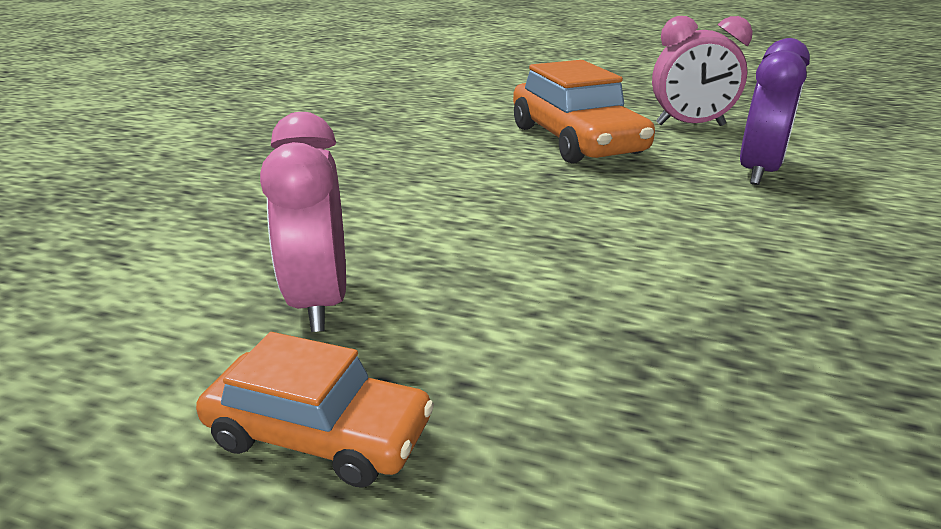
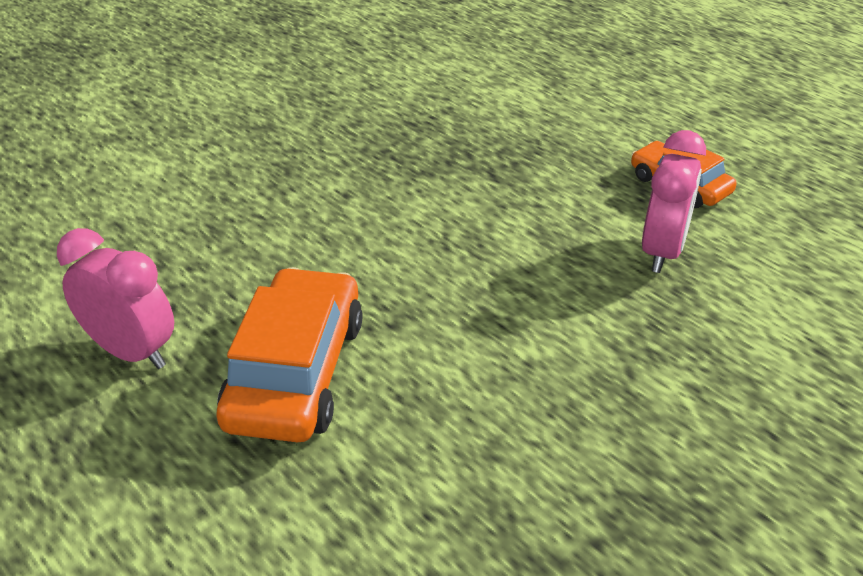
camera: 150 degrees left, 10 degrees up
purple clock [740,38,810,185] -> none

